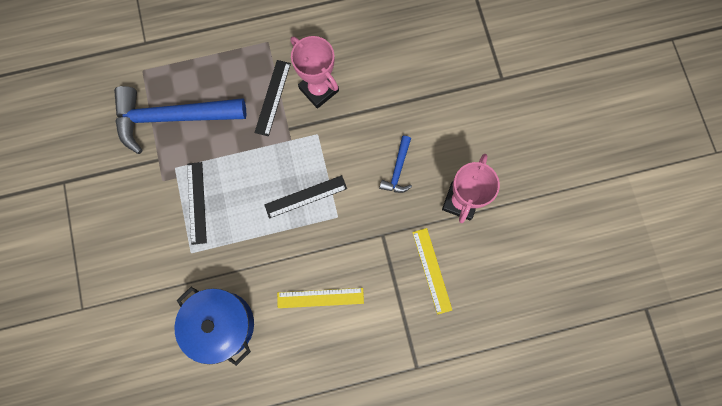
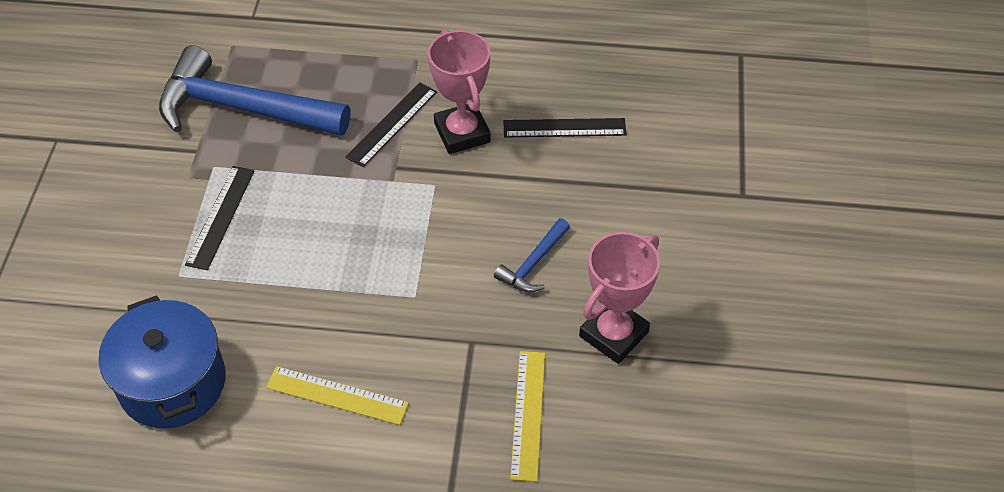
camera: 20 degrees right, 25 degrees down
black ruler [264,175,347,218] -> black ruler moved to [503,118,627,138]

